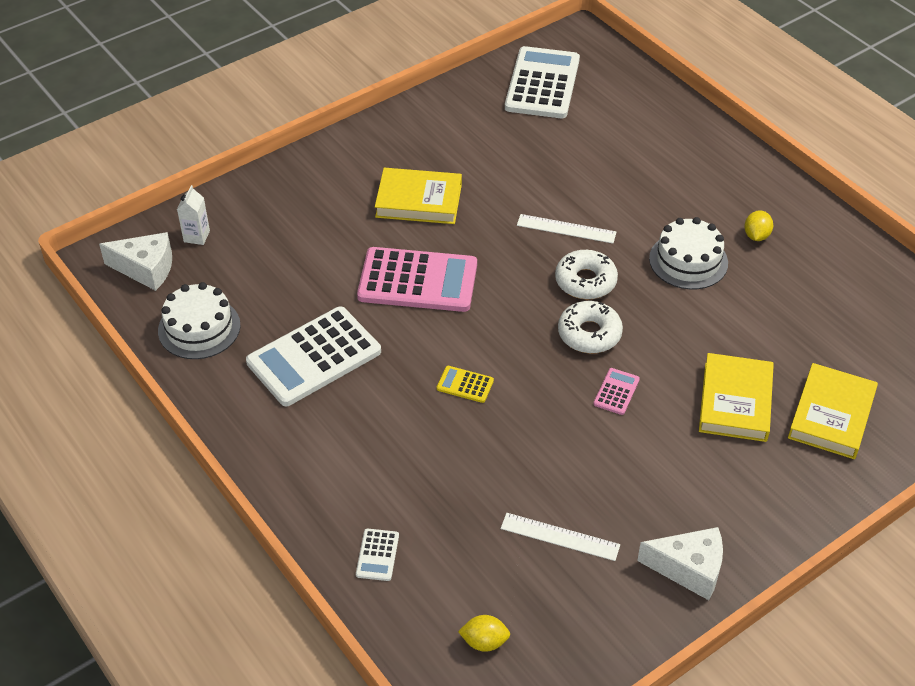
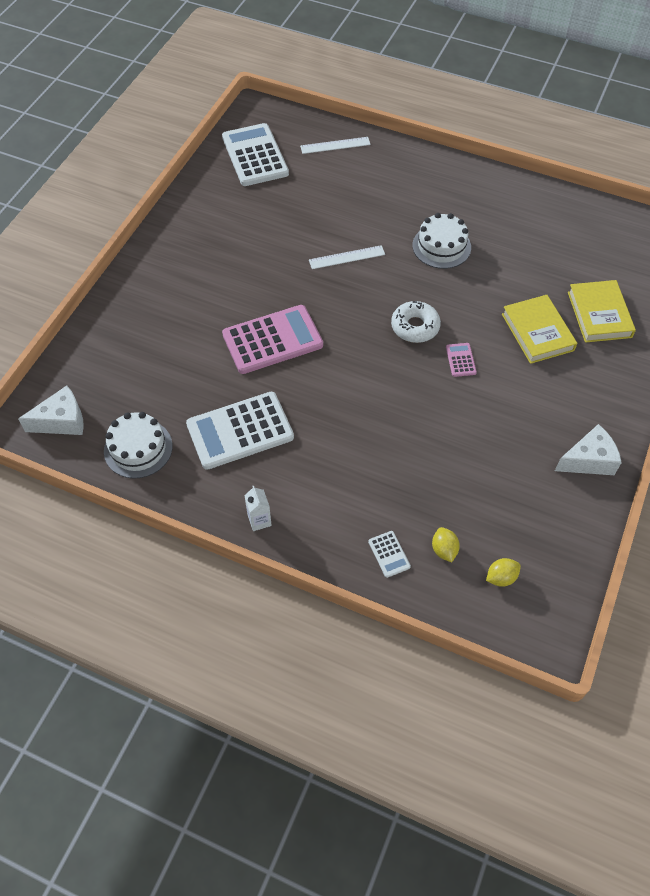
camera: 30 degrees left, 10 degrees up
white carton [177,185,210,245] -> white carton moved to [244,486,272,531]
white calculator [246,306,381,406] -> white calculator turned 45 degrees clockwise [186,392,294,470]
yellow book [375,168,462,224] -> none
yellow calculator [437,366,494,403] -> none
white ruler [501,513,620,561] -> white ruler moved to [300,137,371,154]
white donut [555,250,618,299] -> none
yellow lemon [744,210,773,241] -> yellow lemon moved to [432,527,460,562]

